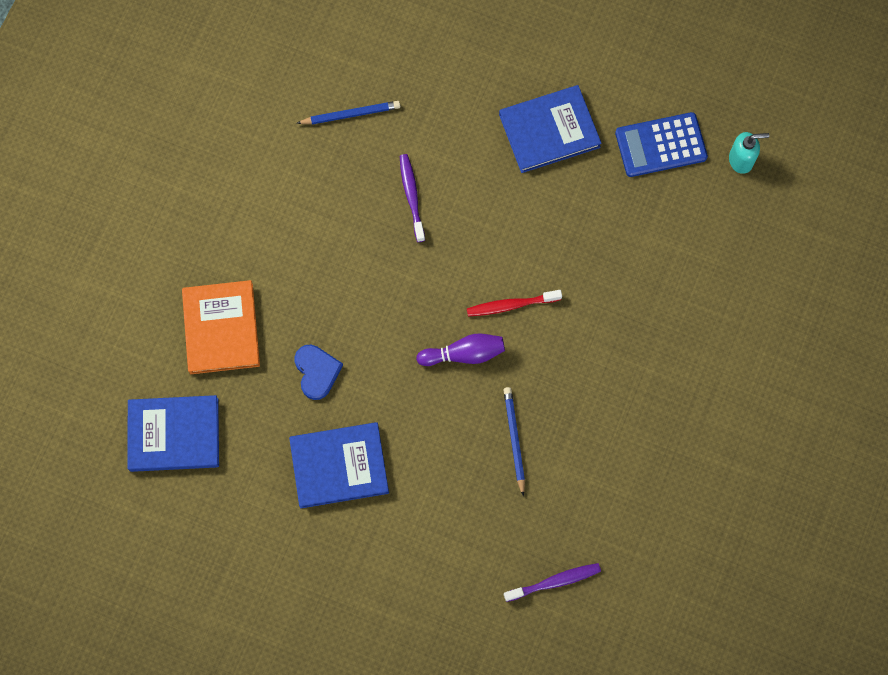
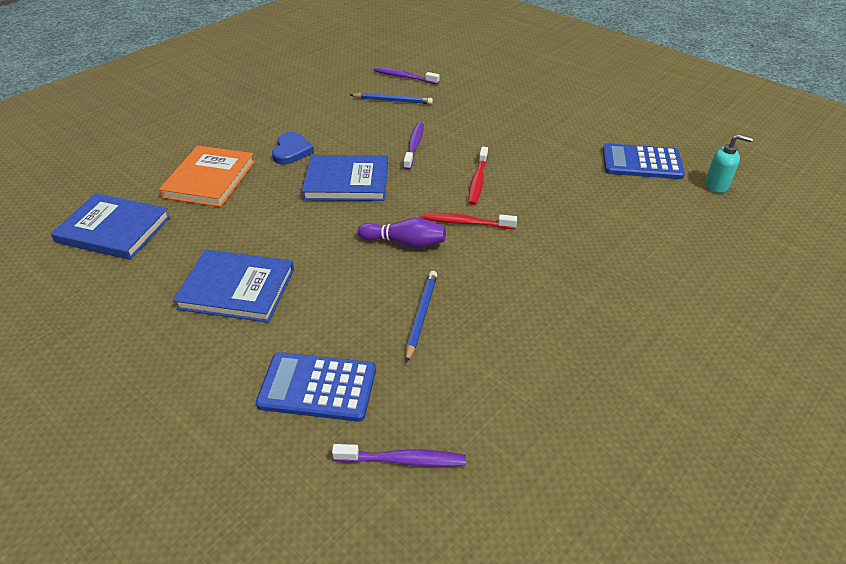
camera: 20 degrees right, 30 degrees down
blue heart [295,345,343,400] -> blue heart moved to [272,132,314,165]
blue book [499,85,602,173] -> blue book moved to [302,155,388,201]
none -> blue calculator [256,352,376,422]
none -> purple toothbrush [374,67,440,85]
none -> red toothbrush [468,147,488,205]

